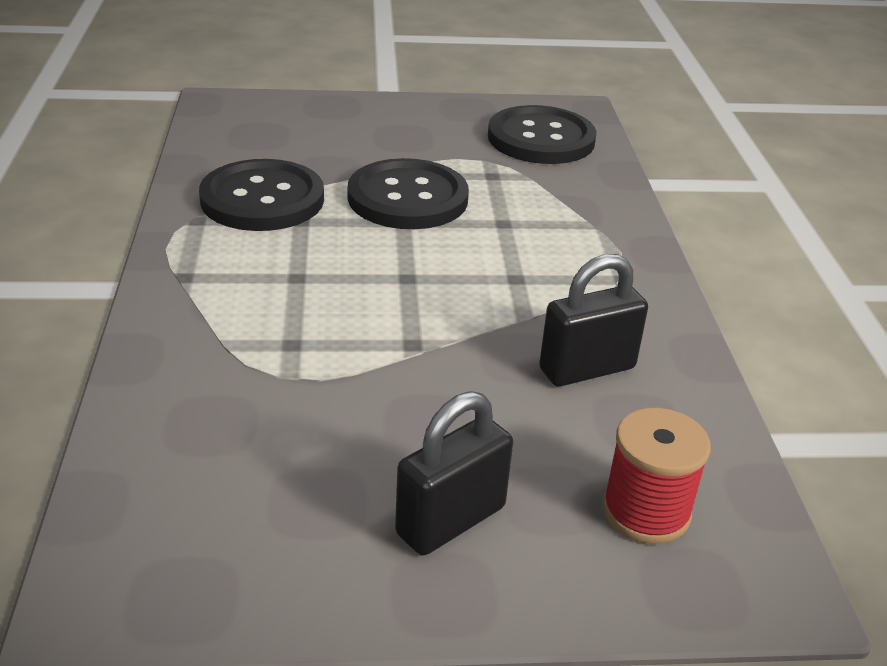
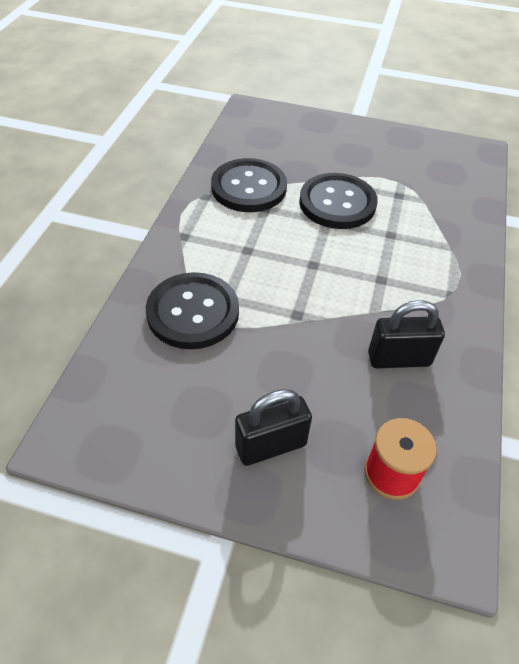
camera: 20 degrees right, 15 degrees up
black button [488,105,597,164] -> black button moved to [146,272,239,349]

